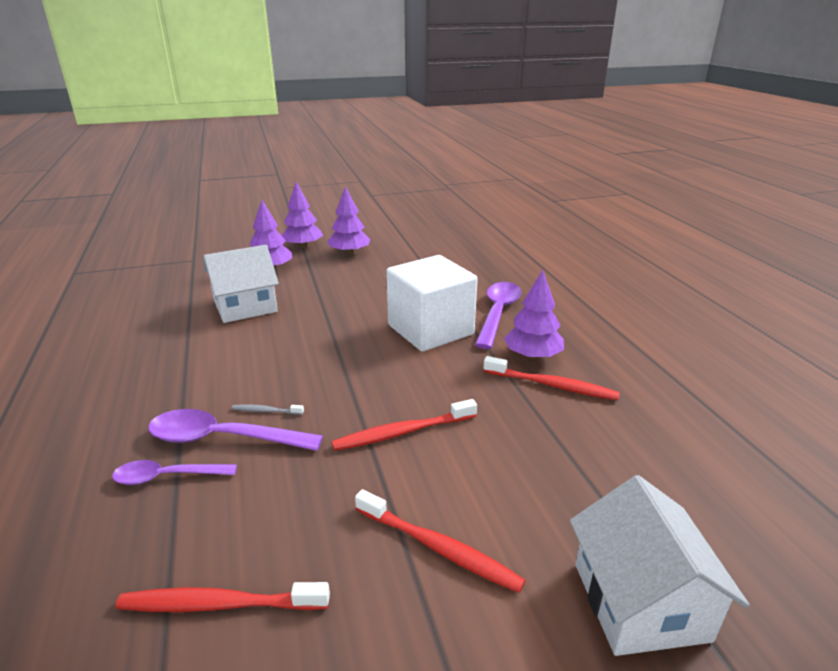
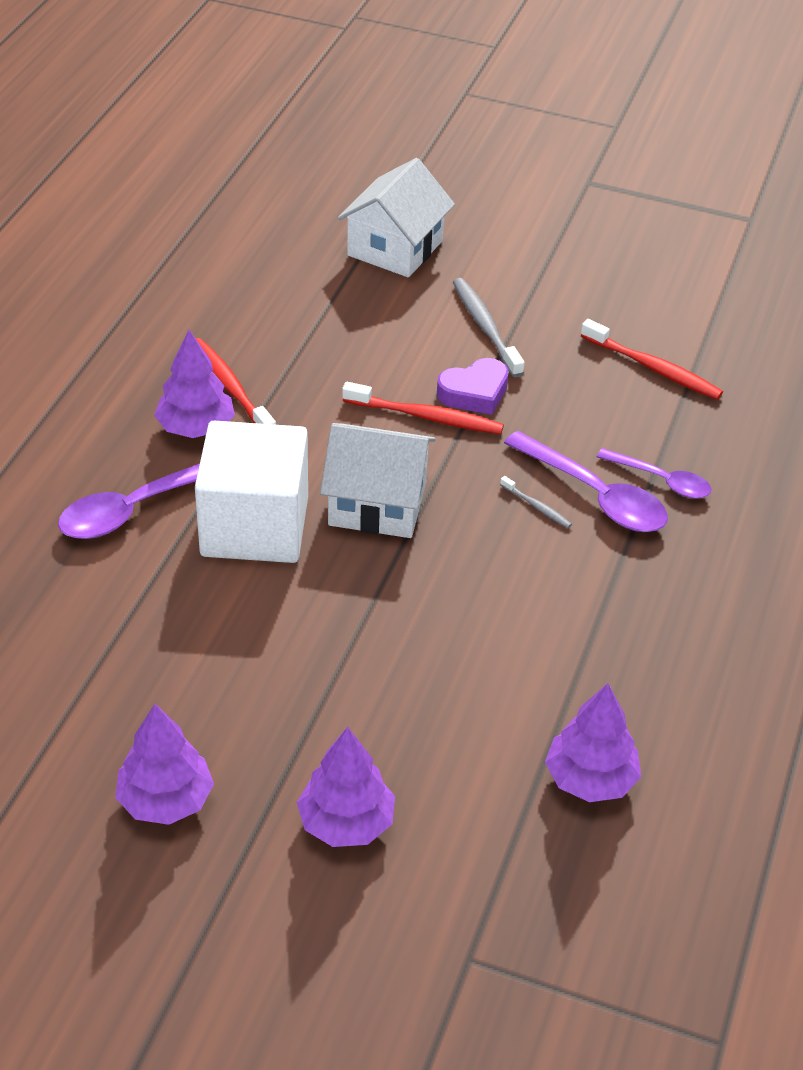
camera: 145 degrees left, 15 degrees up
white house [203,245,279,323] -> white house moved to [320,423,436,538]
purple tree [282,182,323,248] -> purple tree moved to [545,683,641,802]
red toothbrush [355,489,526,593] -> grey toothbrush [453,278,525,377]
none -> purple heart [437,358,509,415]

